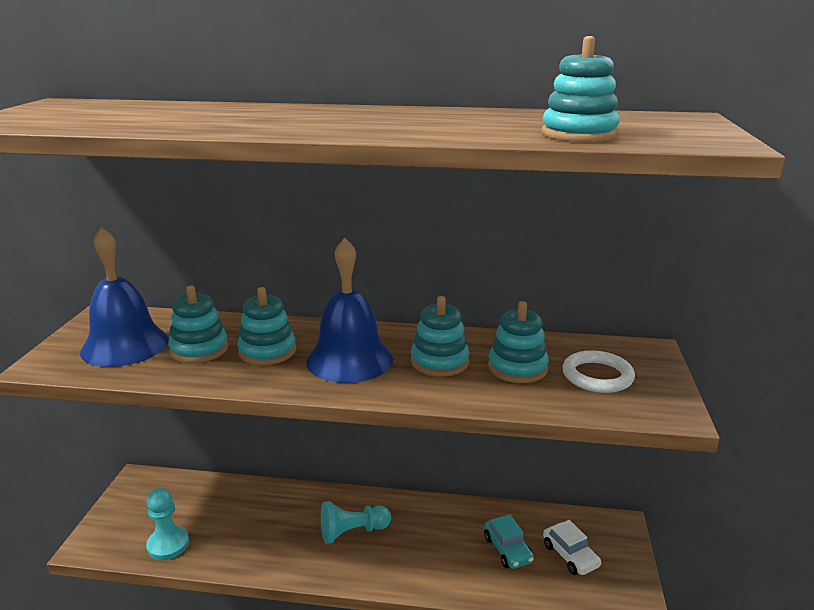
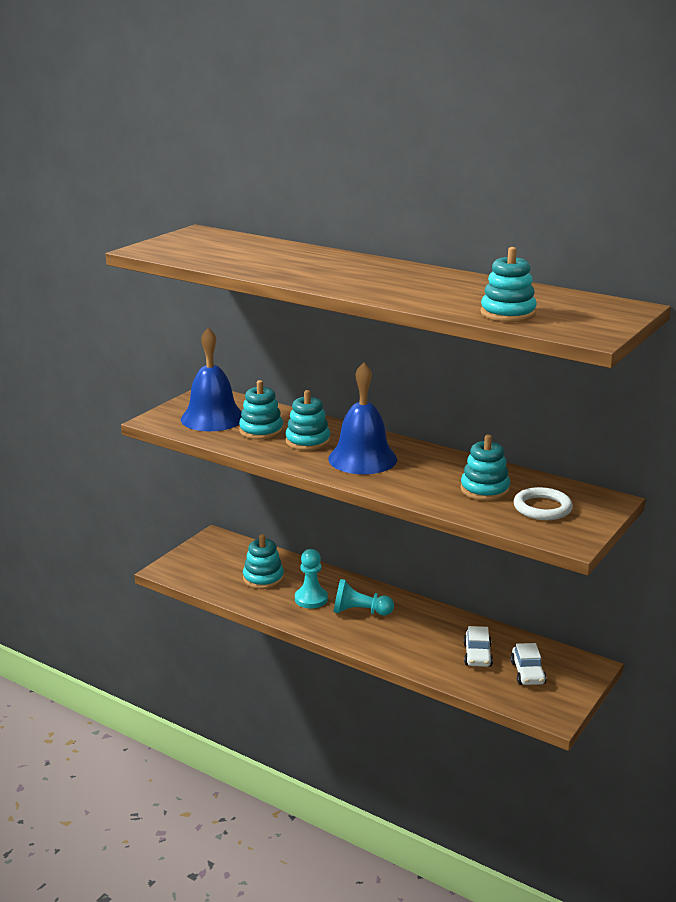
camera: 25 degrees right, 0 degrees up
turquoise pawn [146,488,189,560] -> turquoise pawn moved to [295,549,328,608]
turquoise stacking toy [411,296,470,377] -> turquoise stacking toy moved to [243,534,284,589]
turquoise car [484,514,534,569] -> white car [463,626,493,667]

